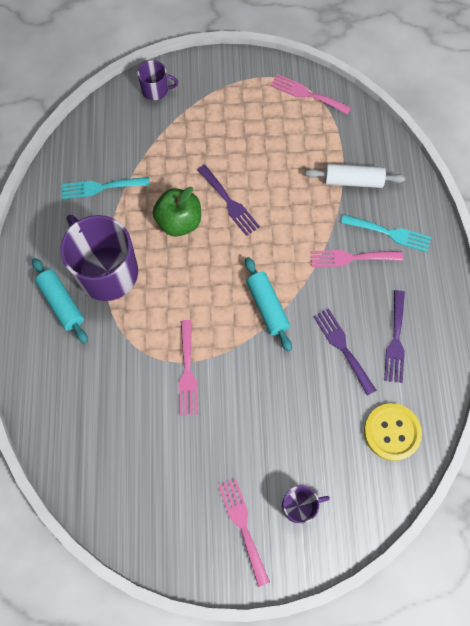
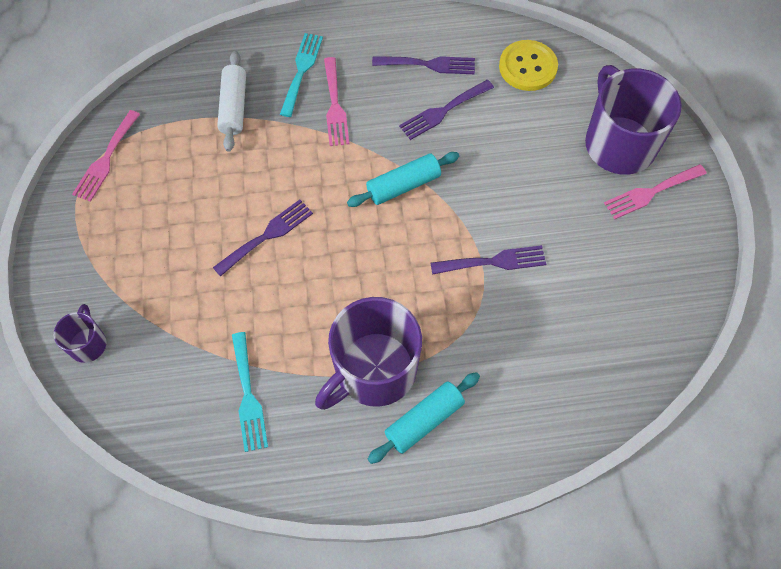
camera: 95 degrees left, 5 degrees down
green apple [153,187,201,237] -> none
pink fork [179,320,198,415] -> purple fork [431,245,546,275]
purple mug [282,485,330,523] -> purple mug [585,65,682,175], size x2.10

